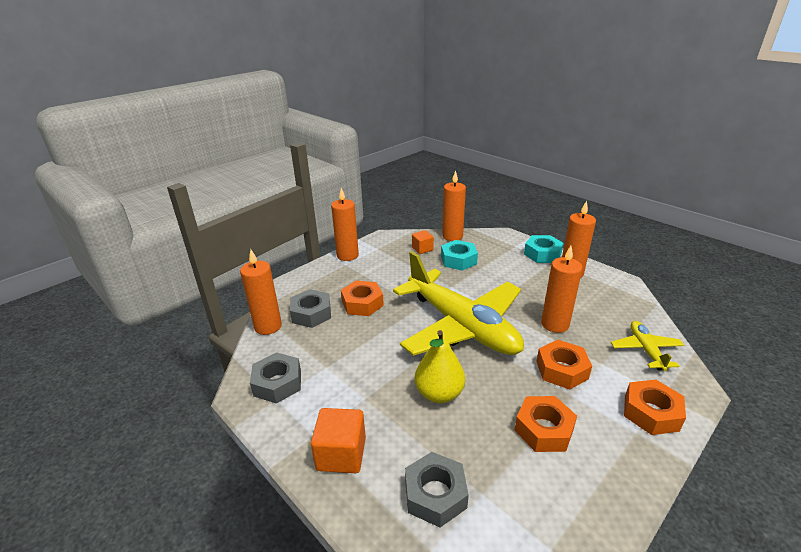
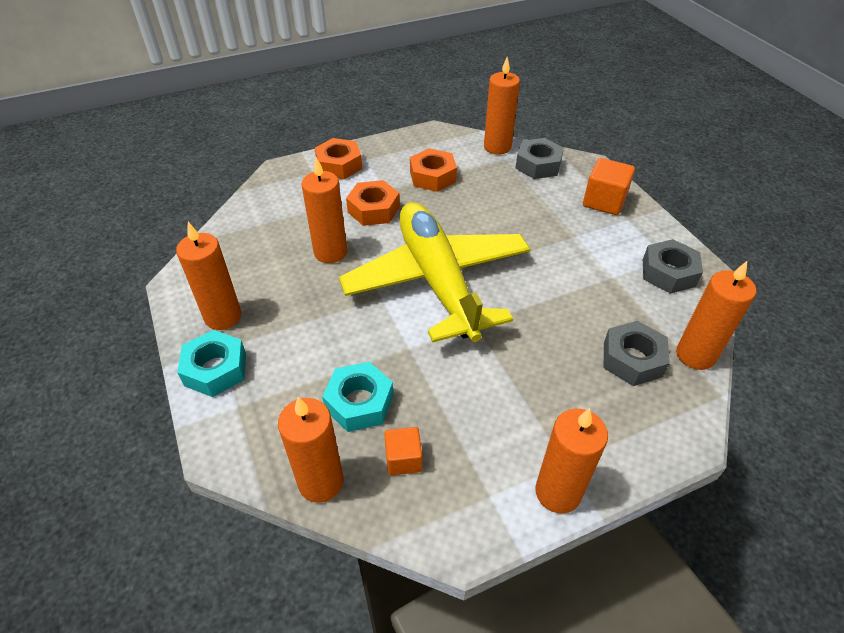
camera: 160 degrees left, 15 degrees up
orange nut [341,281,384,316] -> none
yellow pear [415,330,465,403] -> none
yellow plane [611,321,684,371] -> none
none -> orange candle [484,57,520,155]

